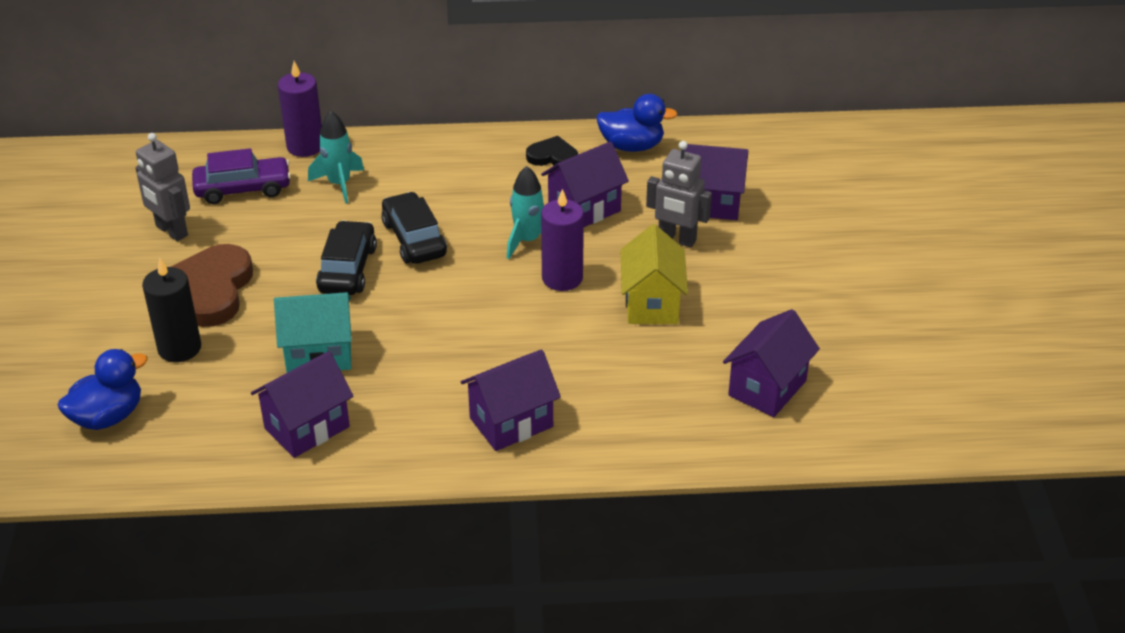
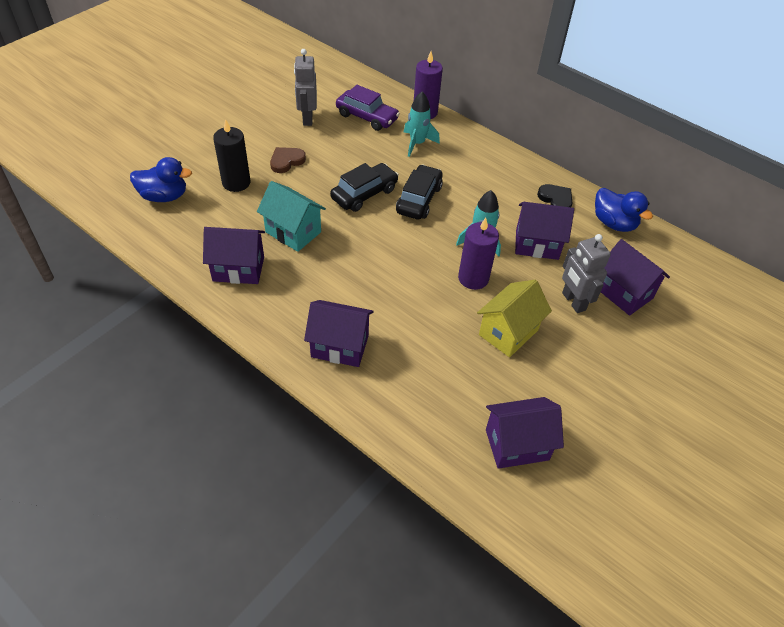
camera: 40 degrees right, 10 degrees up
brown heart [171,244,253,327] -> brown heart [270,147,306,173], size x0.54

